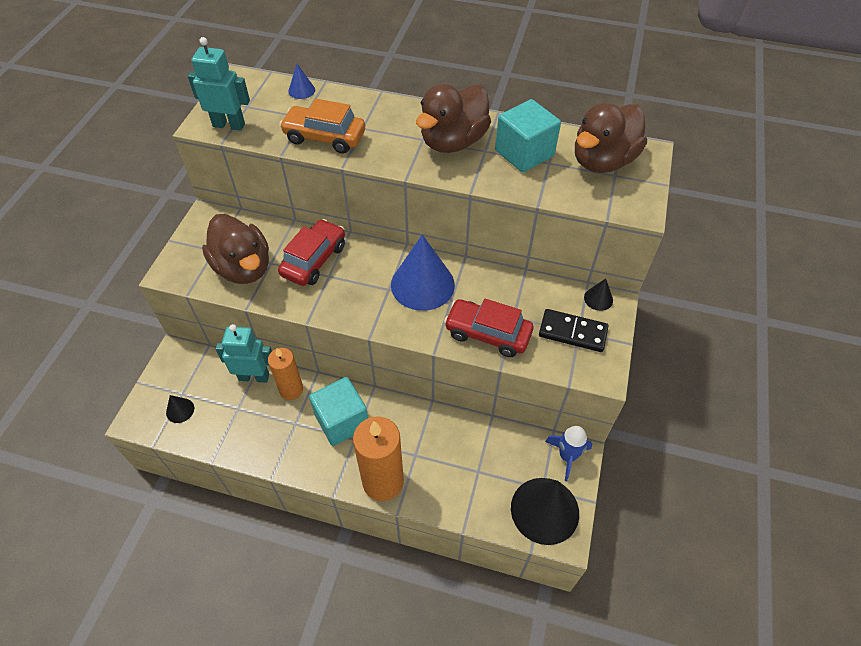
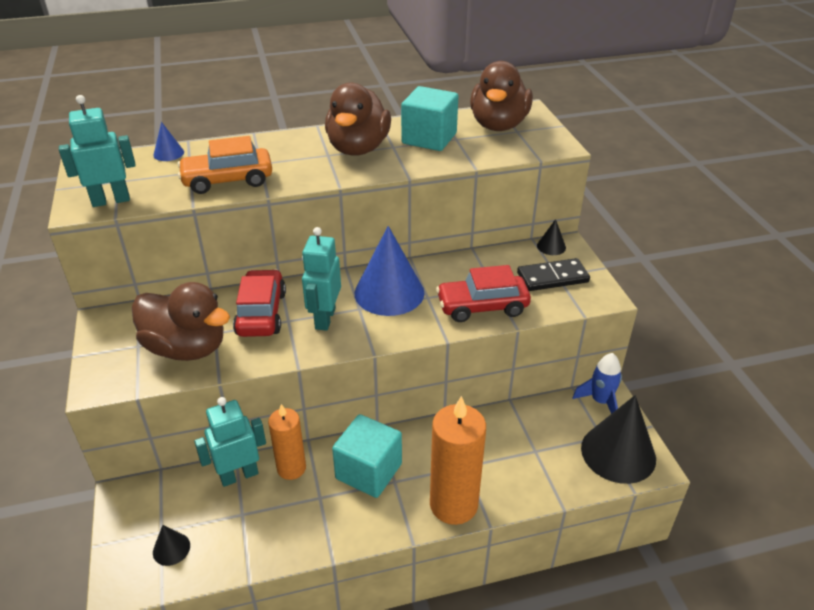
camera: 30 degrees left, 15 degrees down
none -> turquoise robot [302,227,341,331]

